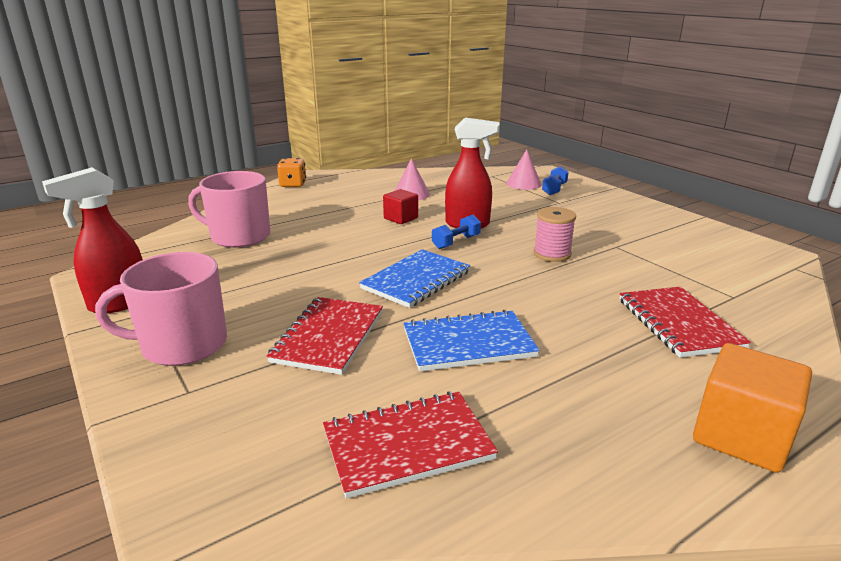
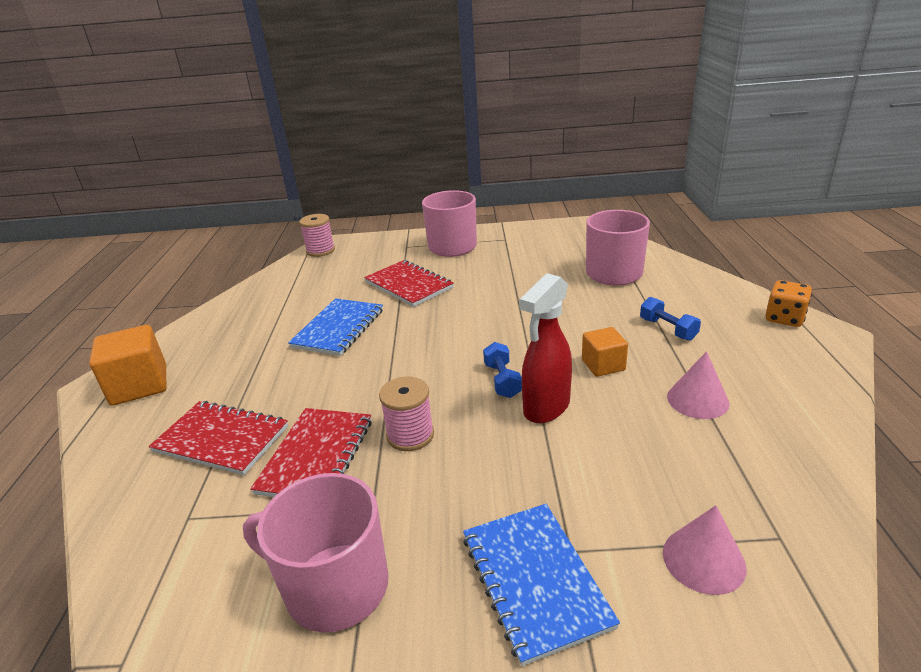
camera: 125 degrees right, 5 degrees up
red spray bottle [42,167,143,314] -> none
red notebook [323,391,498,499] -> red notebook moved to [250,408,372,497]
blue notebook [359,249,470,308] -> blue notebook moved to [463,504,620,666]
red cube [383,189,418,224] -> orange cube [582,327,628,377]
blue dumbbell [542,166,569,195] -> blue dumbbell moved to [640,297,701,341]
none -> pink mug [243,473,389,633]
none -> pink spool [299,214,335,257]

